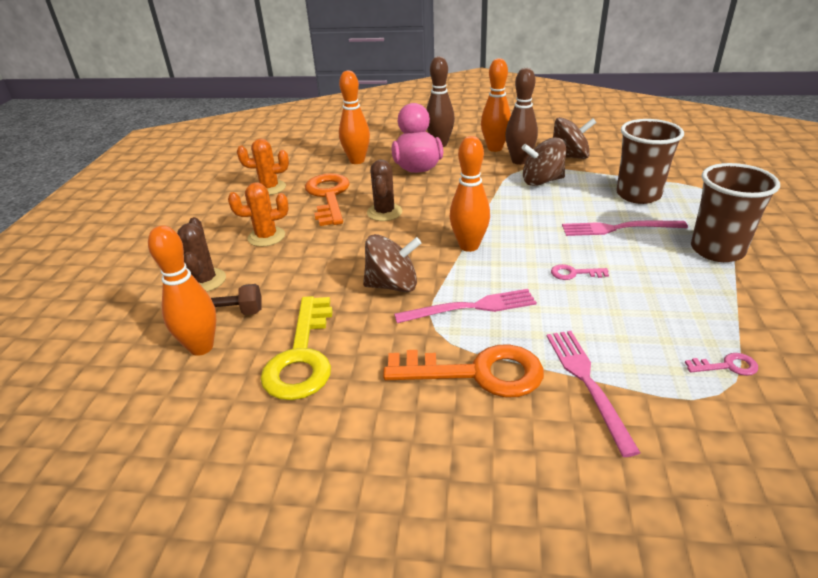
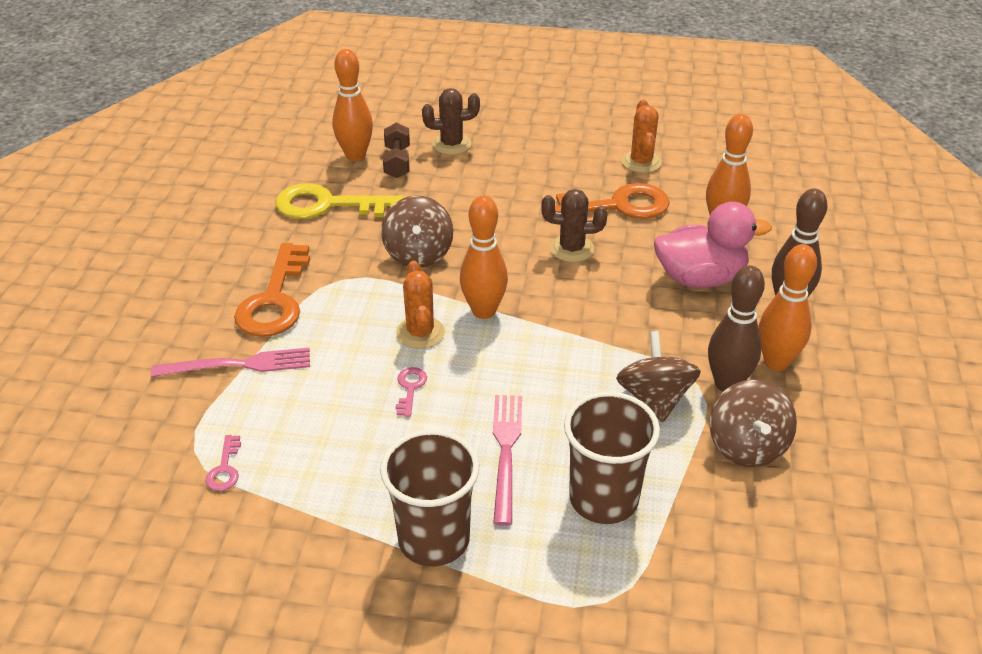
camera: 90 degrees right, 5 degrees up
orange cactus [228,183,289,247] -> orange cactus moved to [396,261,445,349]
pink fork [394,289,537,323] -> none

